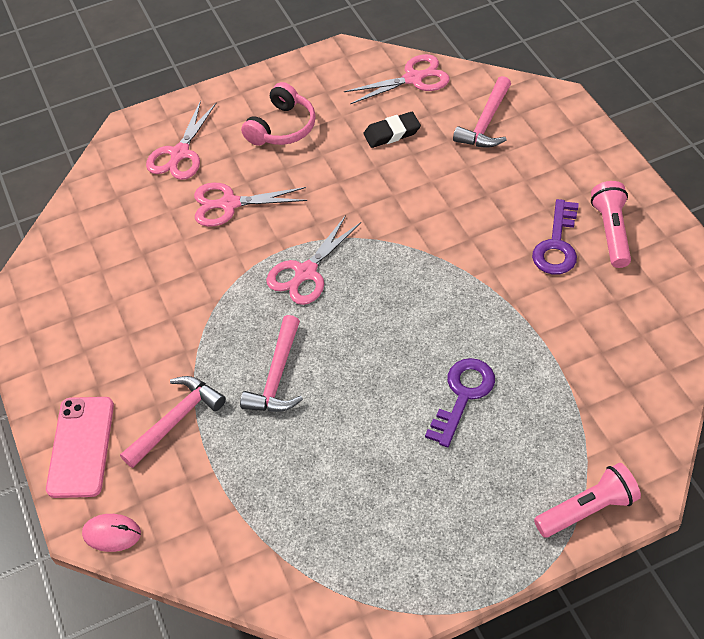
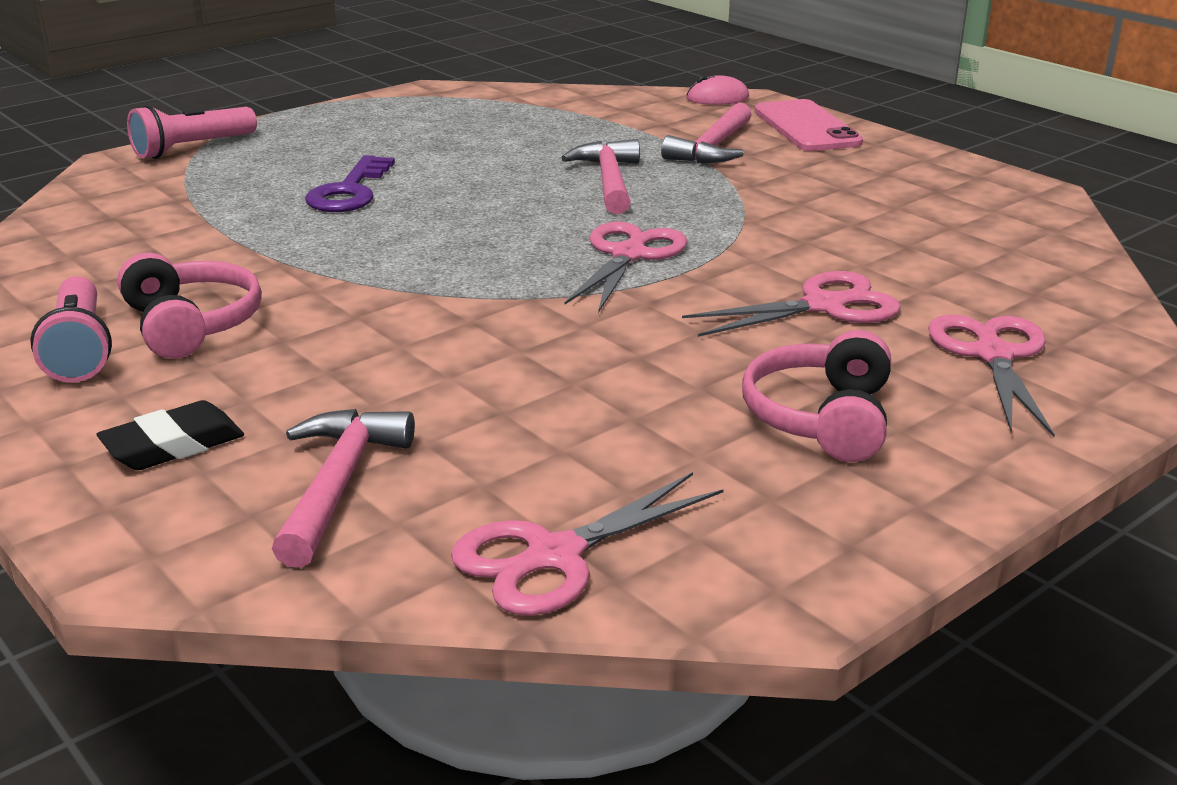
camera: 160 degrees right, 25 degrees down
black eraser [363,112,421,148] -> black eraser moved to [97,400,244,470]
purple key [532,199,579,275] -> pink headphones [117,253,262,359]

